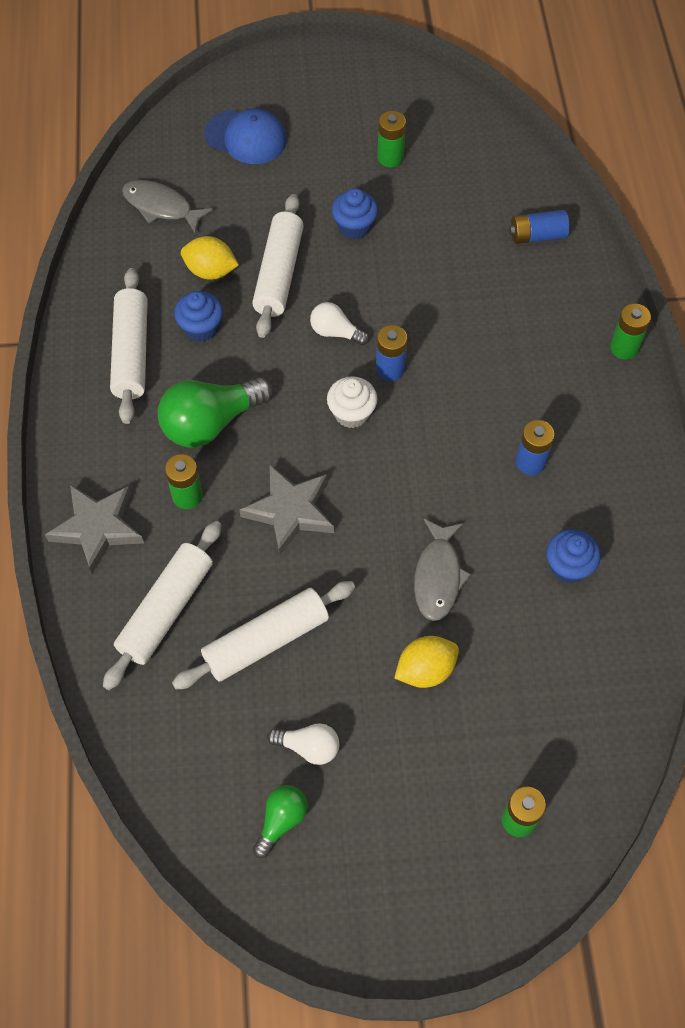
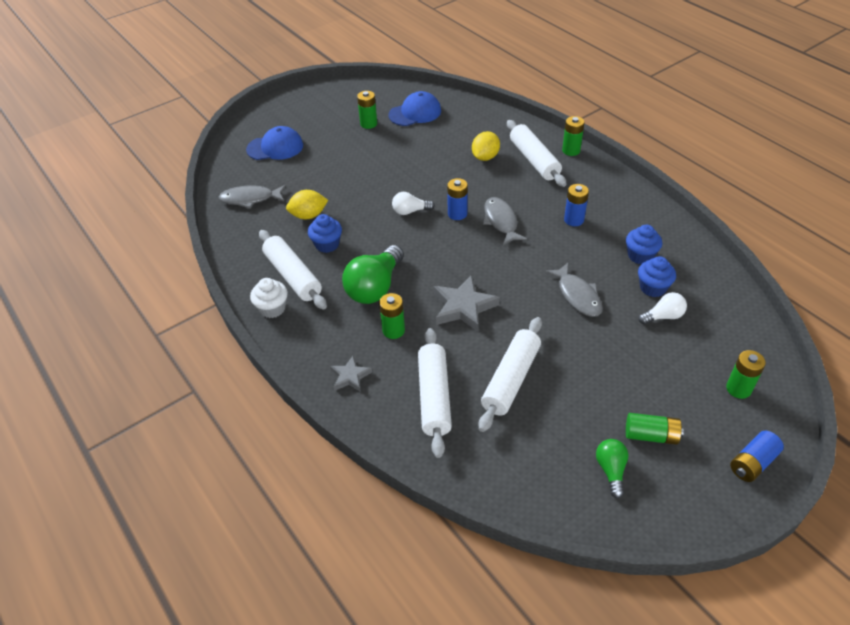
camera: 30 degrees left, 15 degrees down
grey star [45,485,144,574] -> grey star [330,356,372,392], size x0.58
white rolling pin [252,194,304,338] -> white rolling pin moved to [507,120,566,187]
white light bulb [267,723,339,765] -> white light bulb moved to [639,292,687,324]
white cupcake [327,376,377,428] -> white cupcake moved to [250,278,288,318]
blue cupcake [332,188,378,239] -> blue cupcake moved to [638,256,676,297]
yellow lemon [395,636,459,688] -> yellow lemon moved to [472,131,500,161]
blue battery [509,210,570,244] -> blue battery moved to [730,431,784,482]
none -> blue cap [388,91,441,126]
none -> grey fish [483,197,527,245]
none -> green battery [626,413,684,445]

